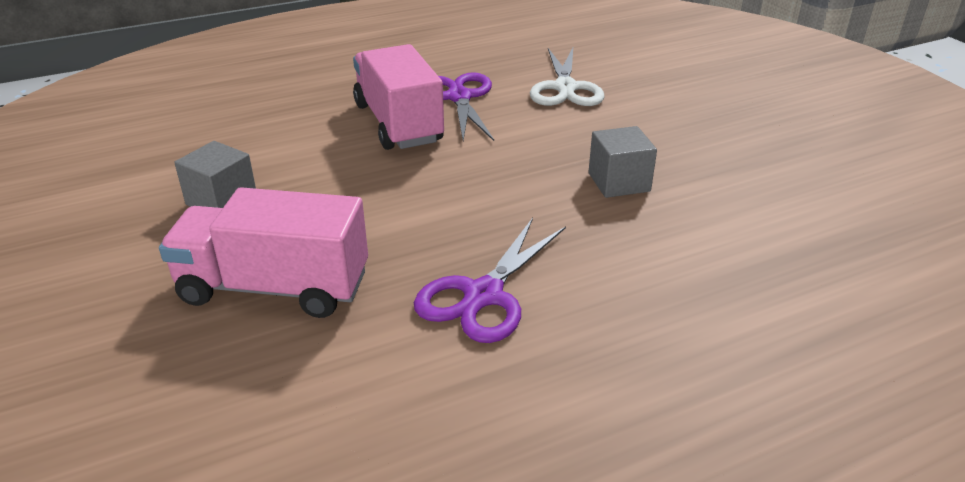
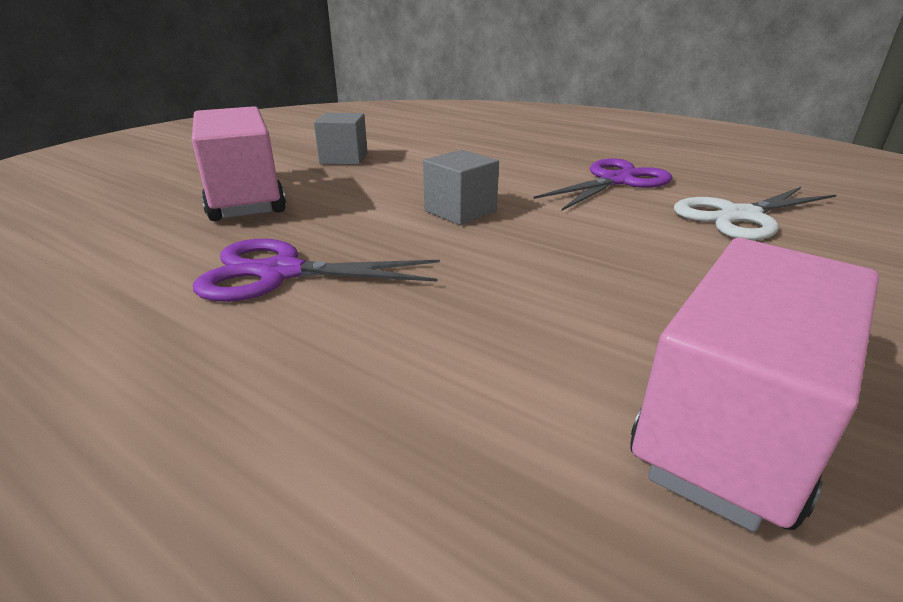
camera: 60 degrees right, 5 degrees down
pink truck [353,44,444,150] -> pink truck moved to [630,238,879,532]
grey cube [589,126,657,198] -> grey cube moved to [423,150,499,225]

